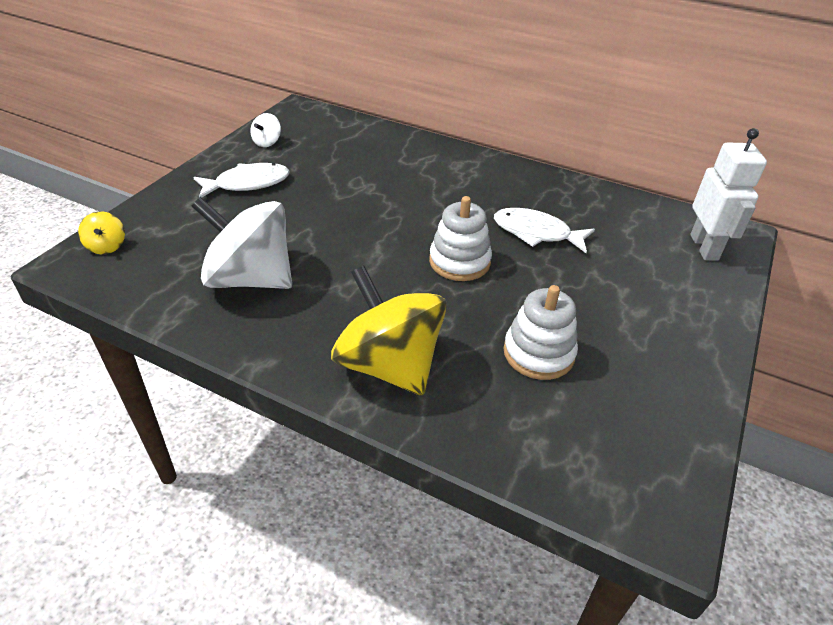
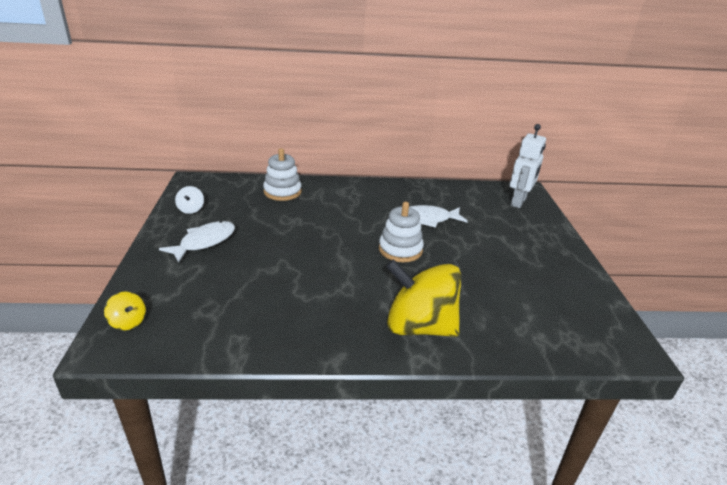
camera: 30 degrees left, 10 degrees down
white spinning top [191,197,292,289] -> none
white stacking toy [503,285,578,380] -> white stacking toy moved to [263,148,302,201]
white robot [690,128,767,260] -> white robot turned 60 degrees clockwise [510,124,546,208]

